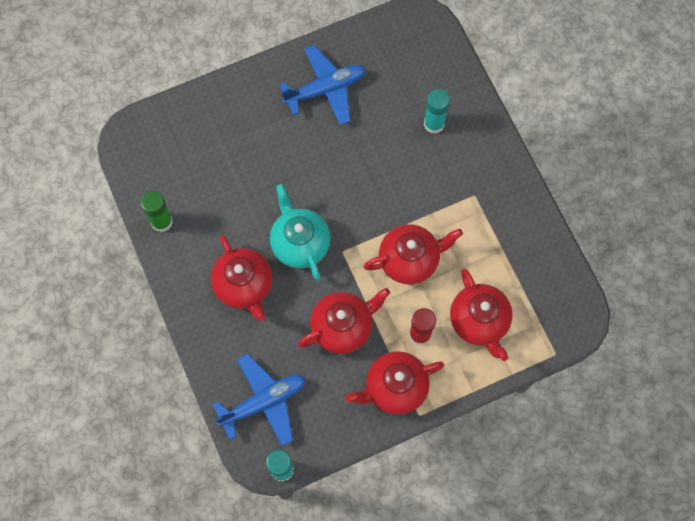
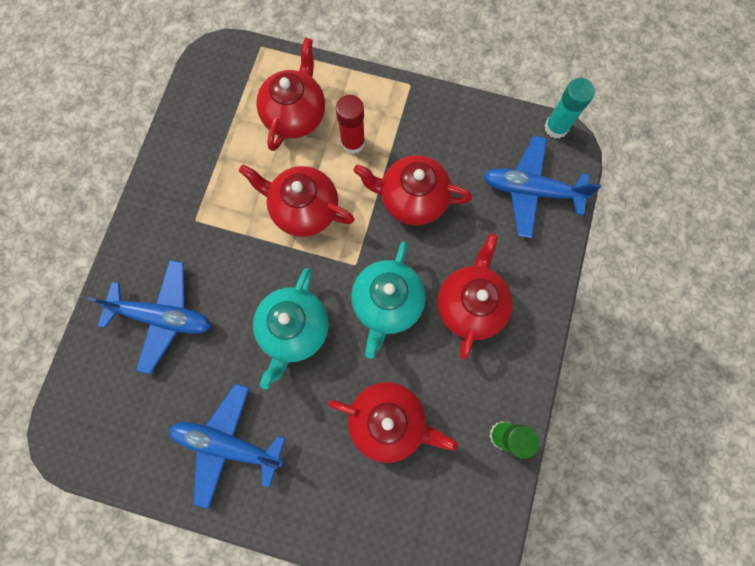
camera: 140 degrees left, 5 degrees up
red teapot [346,351,444,415] -> red teapot moved to [328,382,458,463]
turquoise glue stick [424,89,450,134] -> blue plane [87,260,211,374]
none -> turquoise teapot [253,268,329,389]

